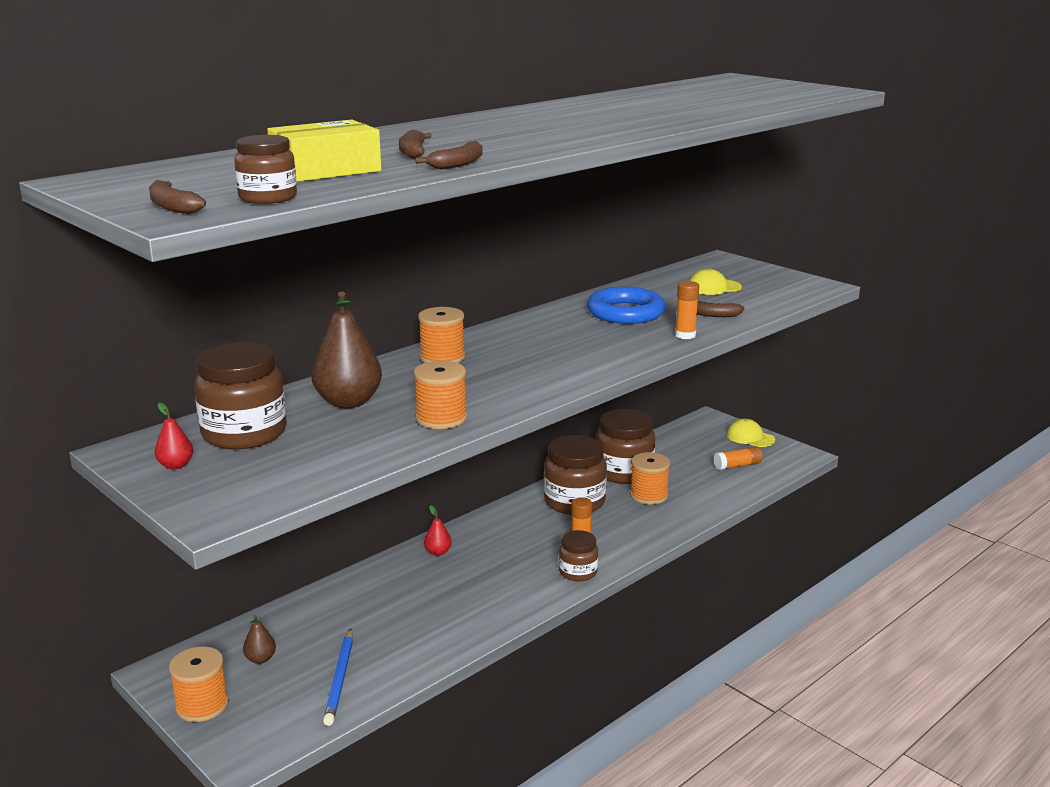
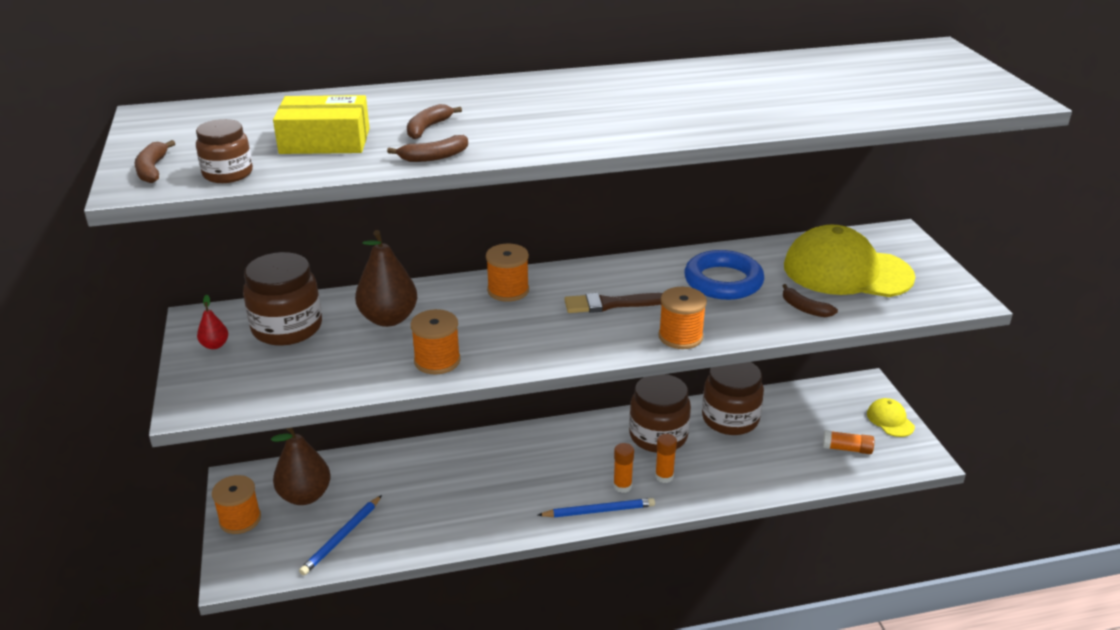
camera: 30 degrees right, 10 degrees up
brown pear [243,615,276,664] -> brown pear [271,428,331,505], size x2.12
red pear [424,505,452,556] -> none
brown jar [559,530,598,582] -> blue pencil [538,498,655,518]
orange spool [630,452,670,504] -> orange spool moved to [658,287,707,349]
orange glue stick [675,281,699,339] -> orange glue stick moved to [655,434,677,483]
yellow cap [689,268,742,295] -> yellow cap [784,225,915,297], size x2.18
none -> brown brush [564,293,663,313]

